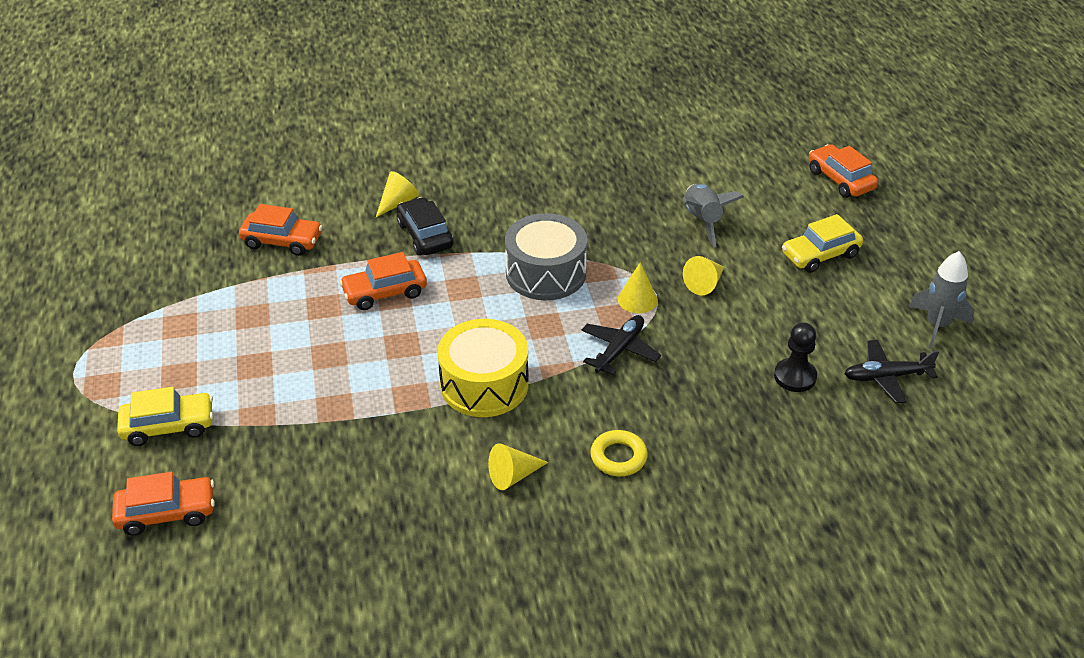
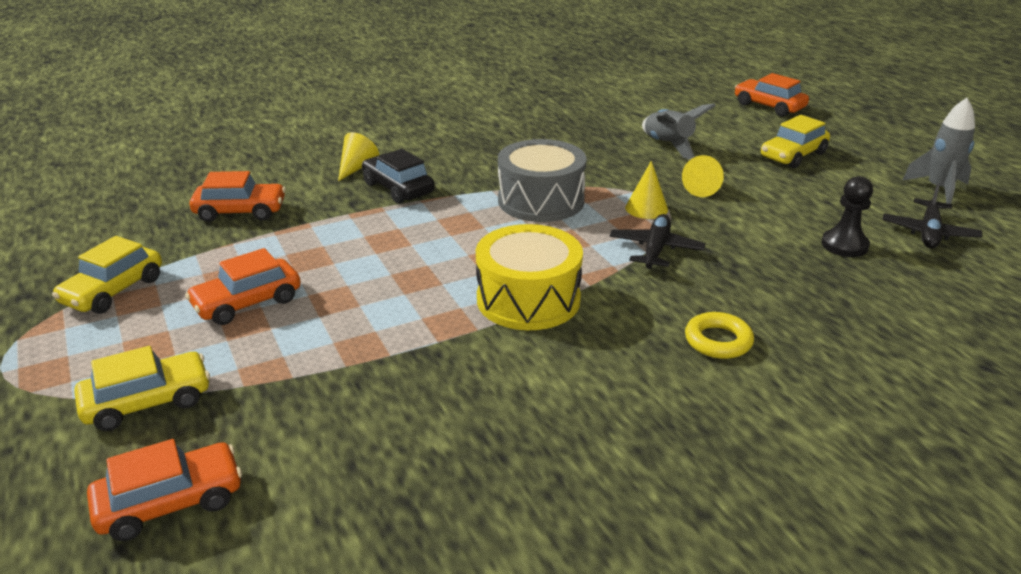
camera: 15 degrees left, 10 degrees down
orange car [339,252,427,310] -> orange car moved to [185,248,301,325]
yellow cone [488,443,548,490] -> none
black plane [844,340,939,404] -> black plane turned 45 degrees counterclockwise [883,184,982,248]
none -> yellow car [52,236,162,314]

